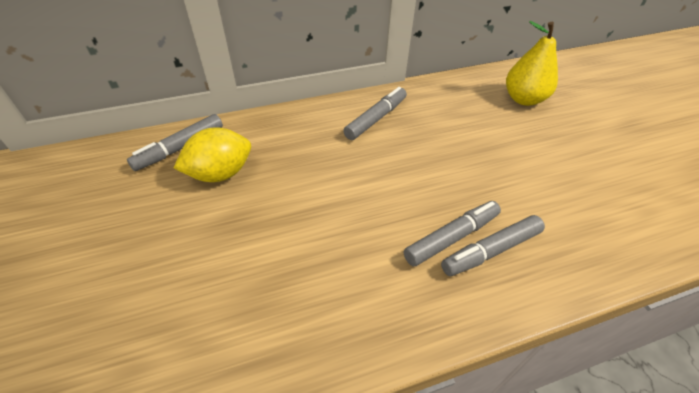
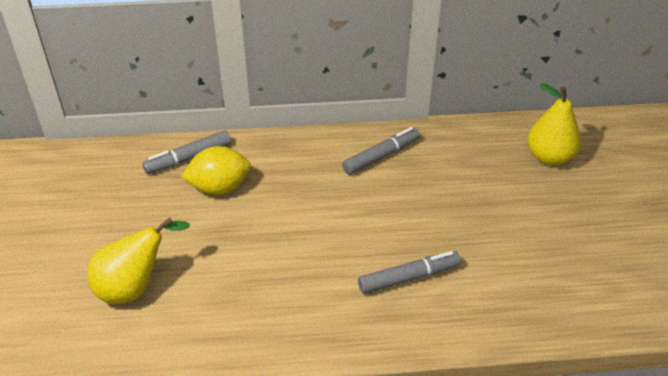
camera: 15 degrees right, 5 degrees down
grey marker [441,215,545,276] -> none
none -> yellow pear [88,217,190,304]

